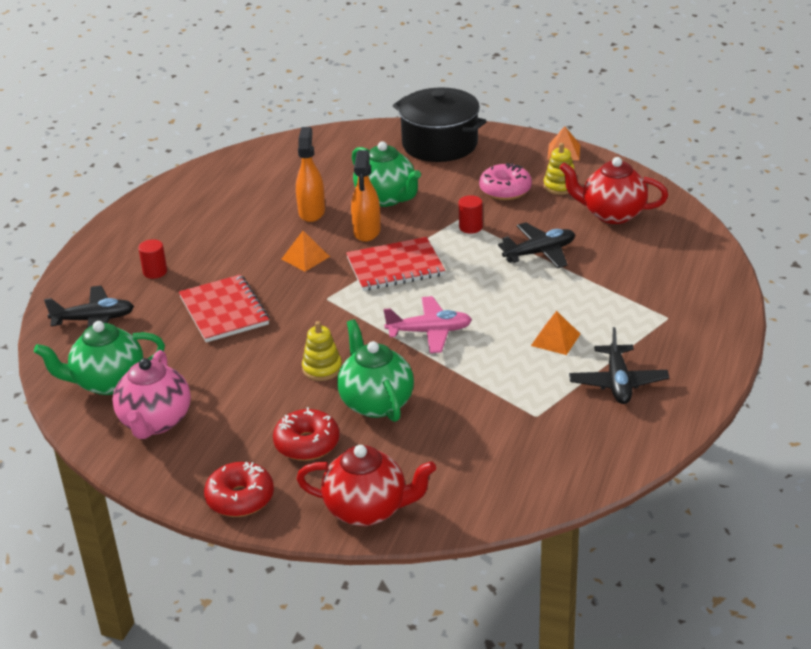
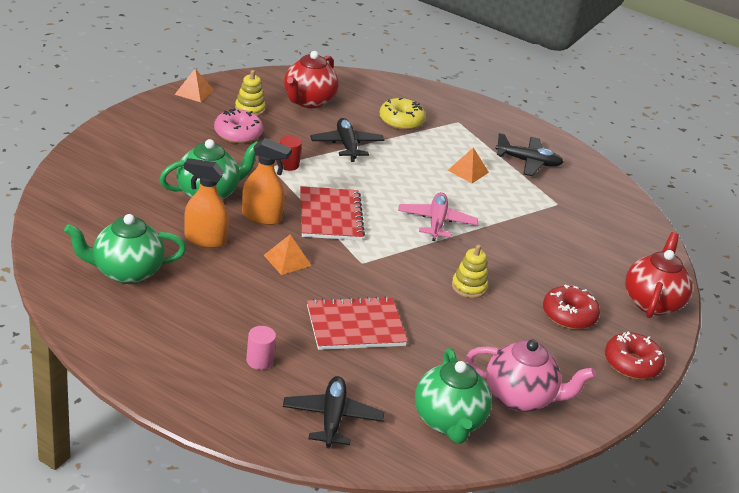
camera: 85 degrees left, 0 degrees up
red cylinder [138,239,167,279] -> pink cylinder [246,326,276,370]
green teapot [337,319,414,422] -> green teapot moved to [64,214,186,284]
black pot [393,88,487,162] -> none
none -> yellow donut [380,98,426,130]

